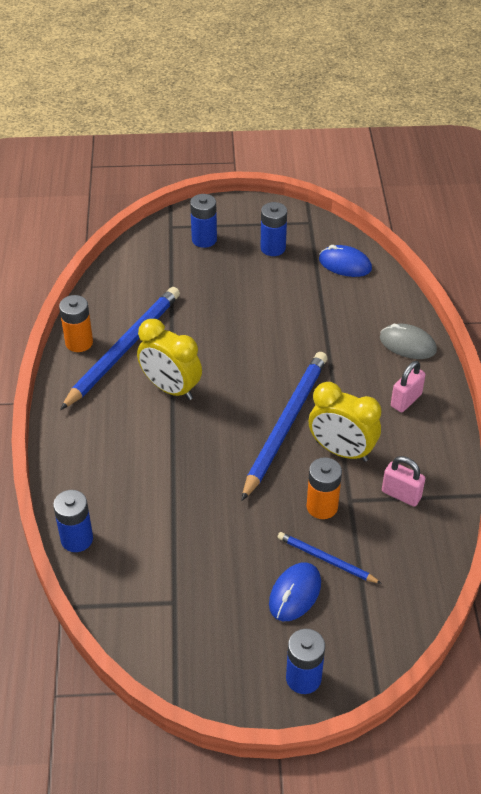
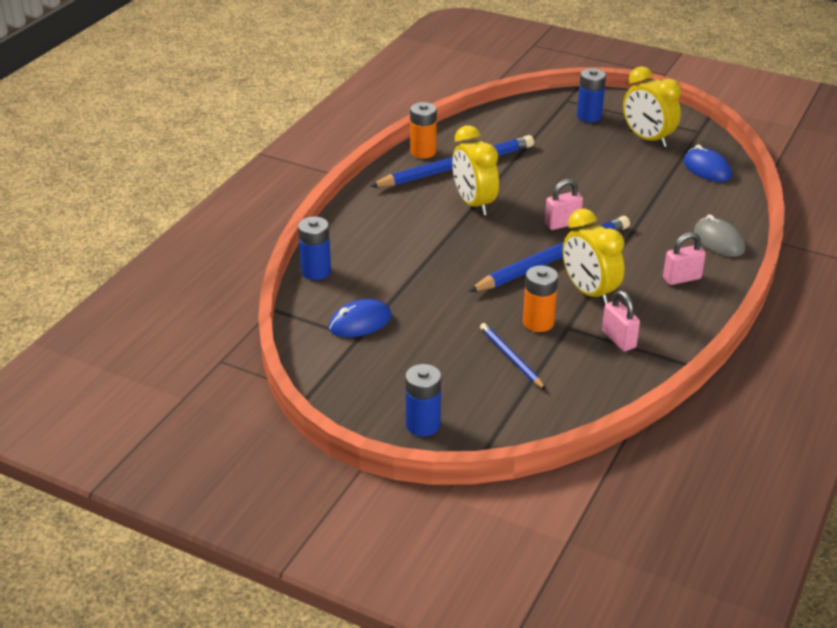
camera: 30 degrees right, 10 degrees down
blue battery [261,202,287,256] -> yellow clock [623,66,681,148]
blue mouse [269,562,321,621] -> blue mouse moved to [329,299,392,337]
none -> pink padlock [545,179,583,230]

